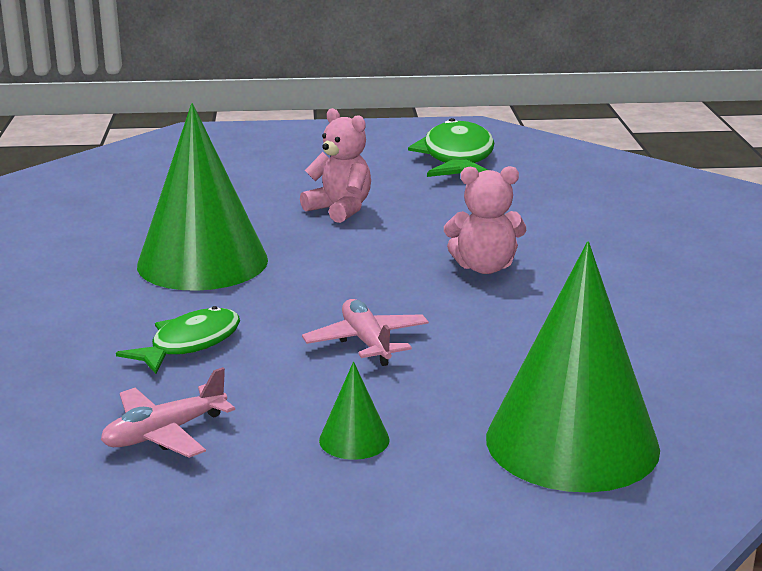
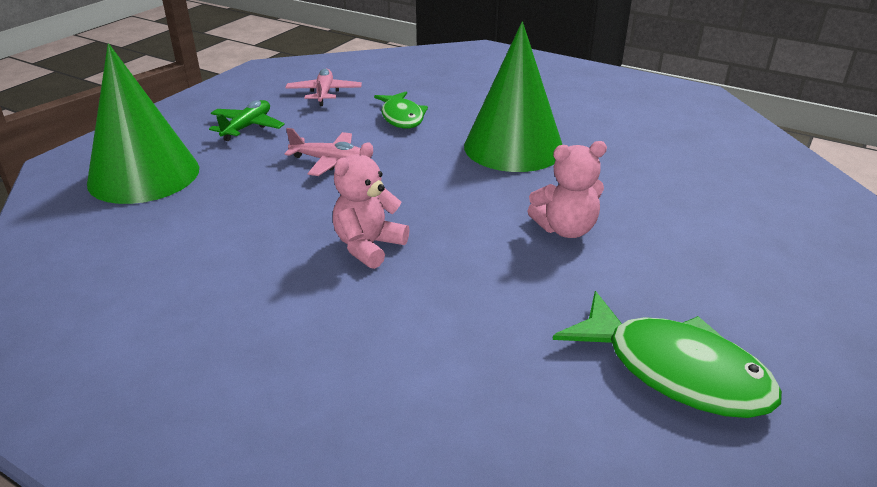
camera: 125 degrees right, 10 degrees up
green cone [319,362,390,460] -> green plane [209,100,285,141]

